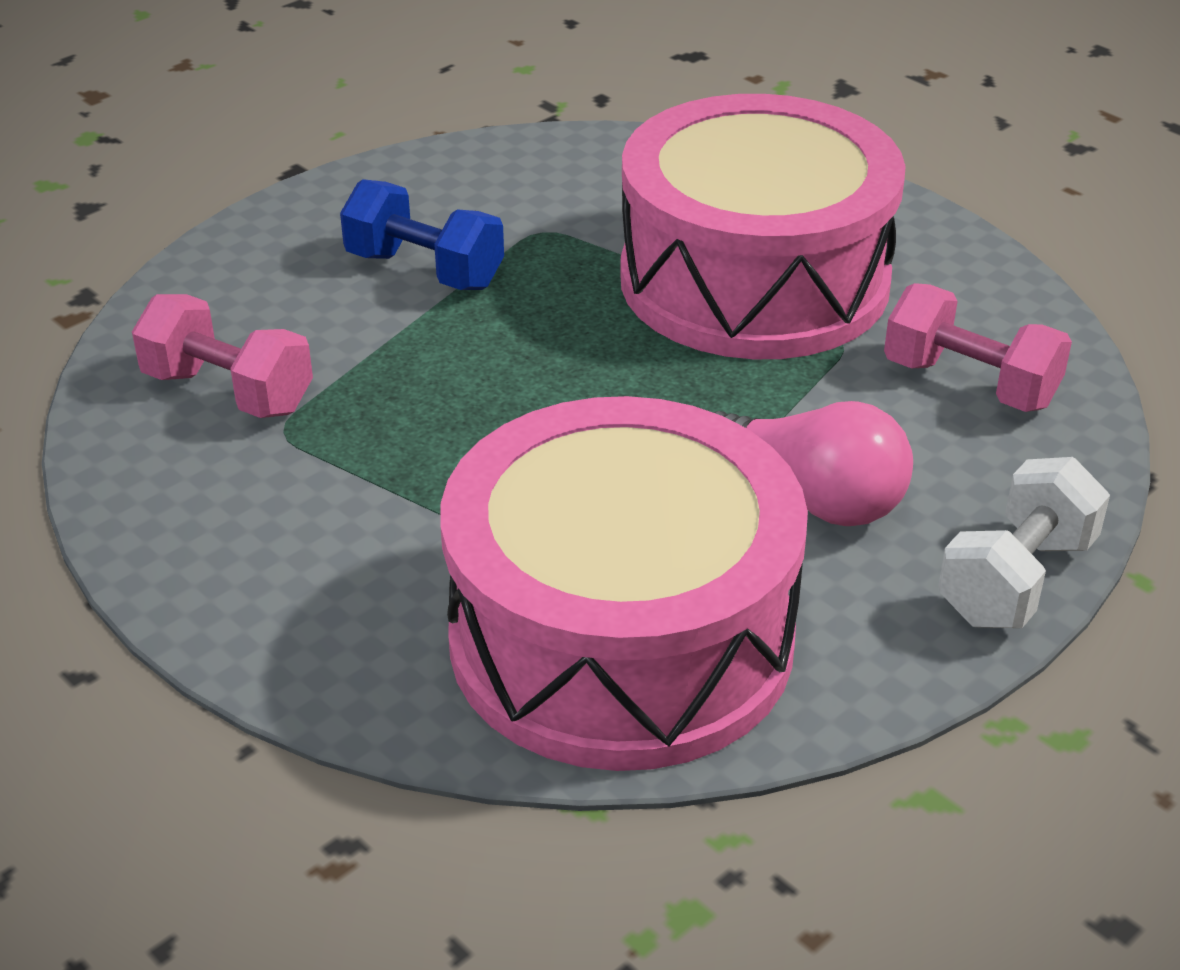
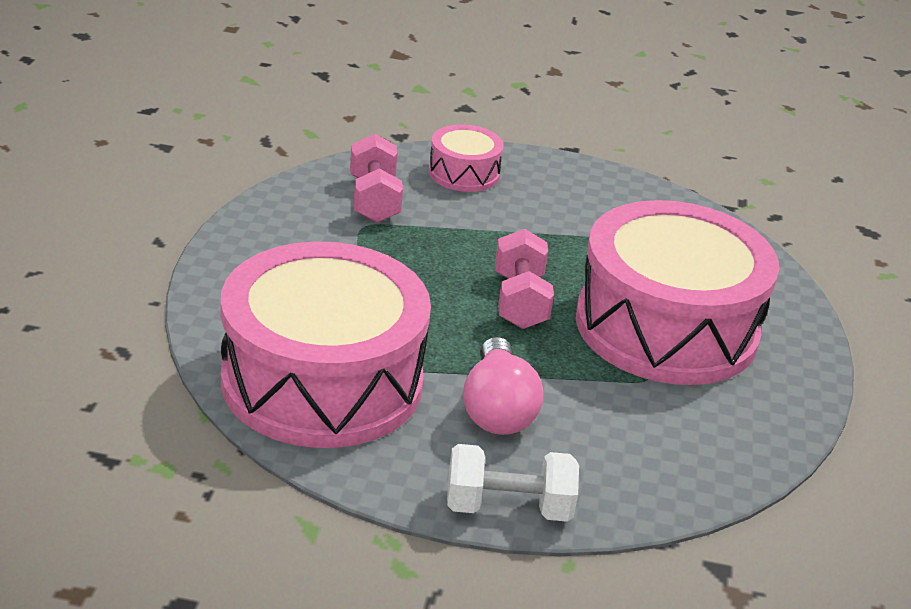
camera: 50 degrees right, 5 degrees down
blue dumbbell [340,179,504,290] -> none
pink dumbbell [884,283,1072,412] -> pink dumbbell moved to [495,229,554,329]
none -> pink drum [429,125,504,192]

